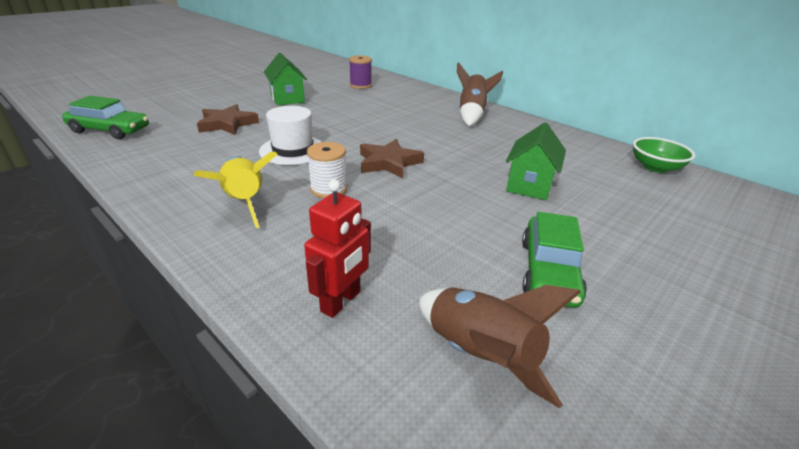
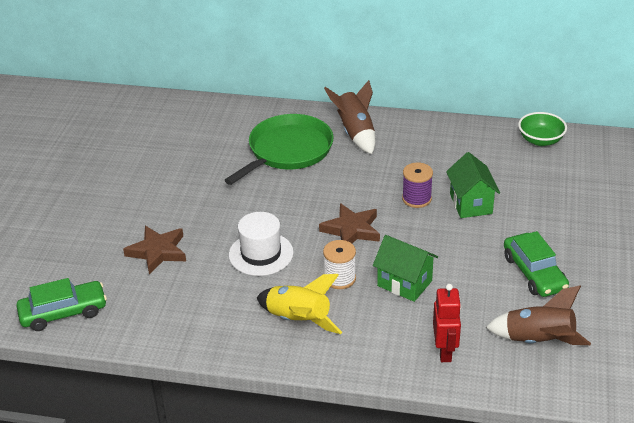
camera: 30 degrees left, 5 degrees up
green house [264,53,307,105] -> green house moved to [373,235,438,302]
purple spool [349,55,372,89] -> purple spool moved to [402,162,433,208]
none -> green pan [224,114,334,185]

